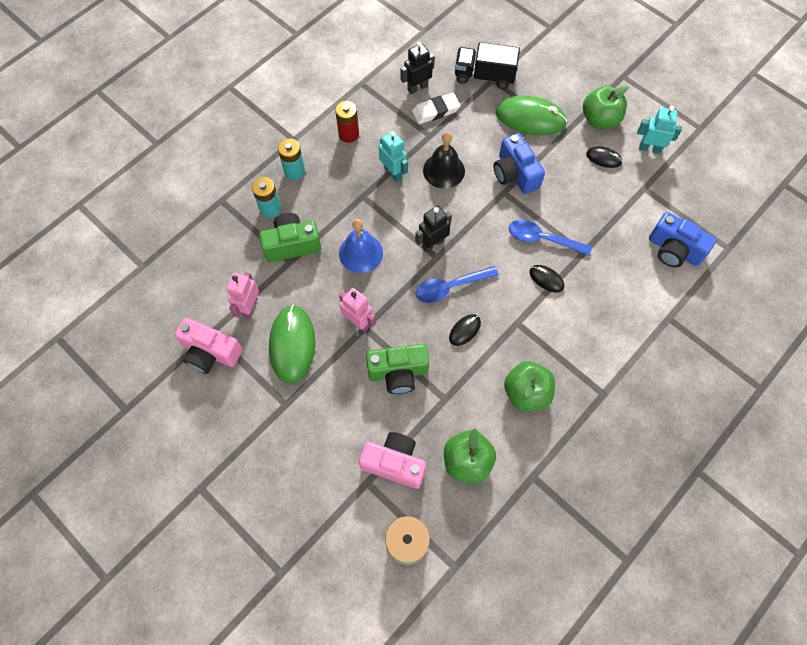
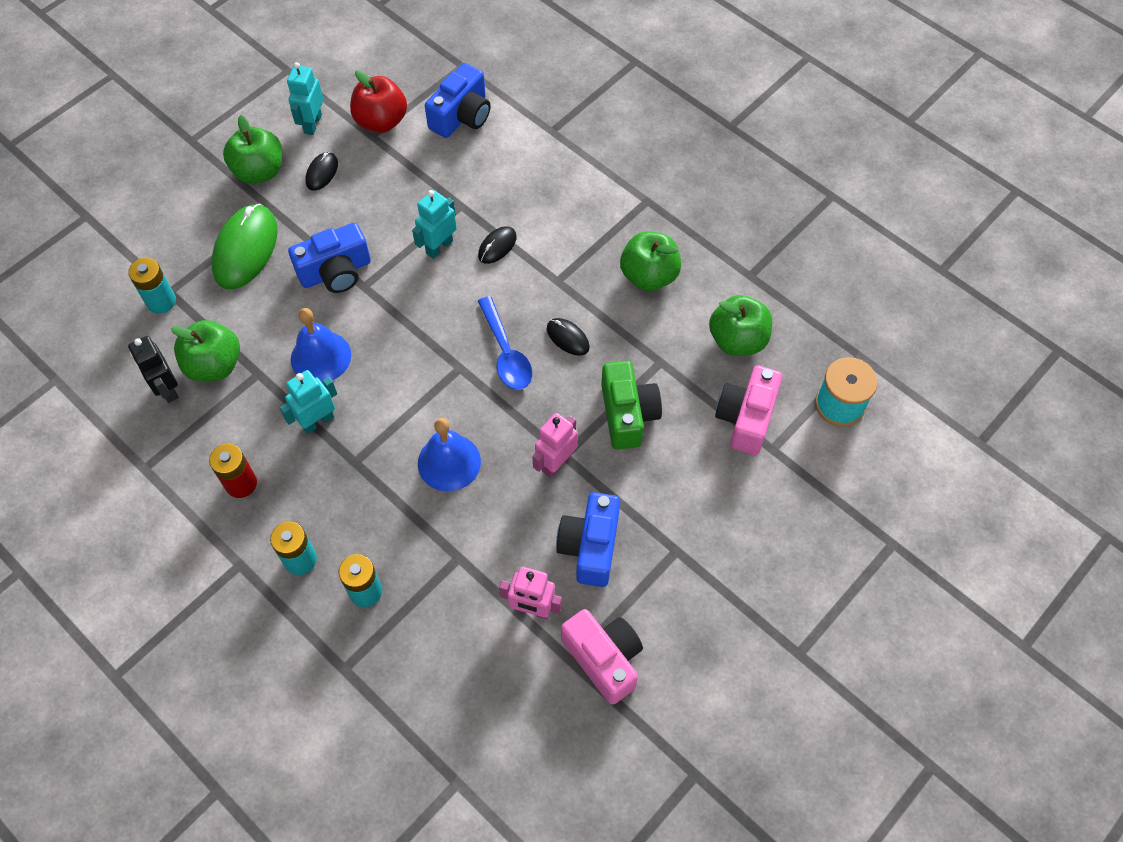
camera: 90 degrees left, 5 degrees down
pink camera [175,318,243,374] -> pink camera turned 60 degrees counterclockwise [561,609,643,705]
green camera [259,213,321,262] -> none
green mouse [269,305,315,384] -> blue camera [556,492,620,587]
white eraser [412,93,460,124] -> green apple [171,320,240,382]
black robot [415,206,452,252] -> none
black bell [423,132,465,189] -> blue bell [291,308,351,383]
black truck [455,42,520,89] -> turquoise battery [128,258,176,314]
blue spoon [509,220,592,256] -> turquoise robot [412,190,457,259]
none -> red apple [350,70,407,133]

